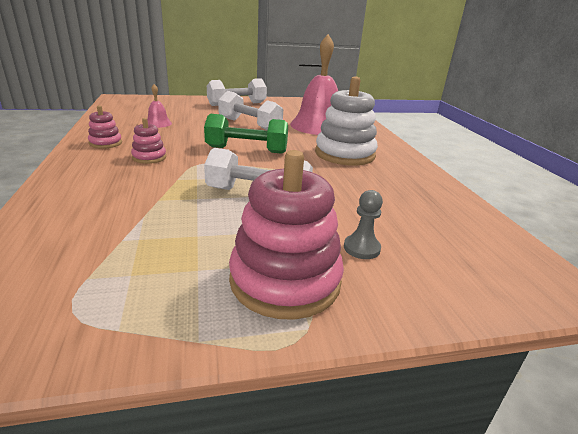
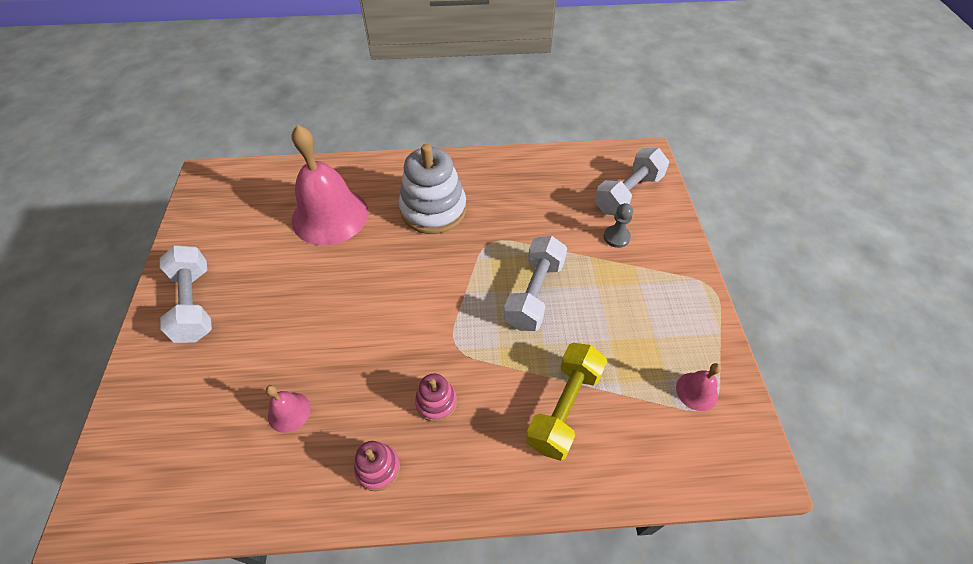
camera: 80 degrees left, 25 degrees up
green dumbbell [204,114,288,154] -> none
white dumbbell [218,91,283,130] -> white dumbbell moved to [595,148,669,215]
pink stacking toy [229,150,344,320] -> none
none -> yellow dumbbell [526,343,607,461]
none -> pink bell [676,363,721,411]

